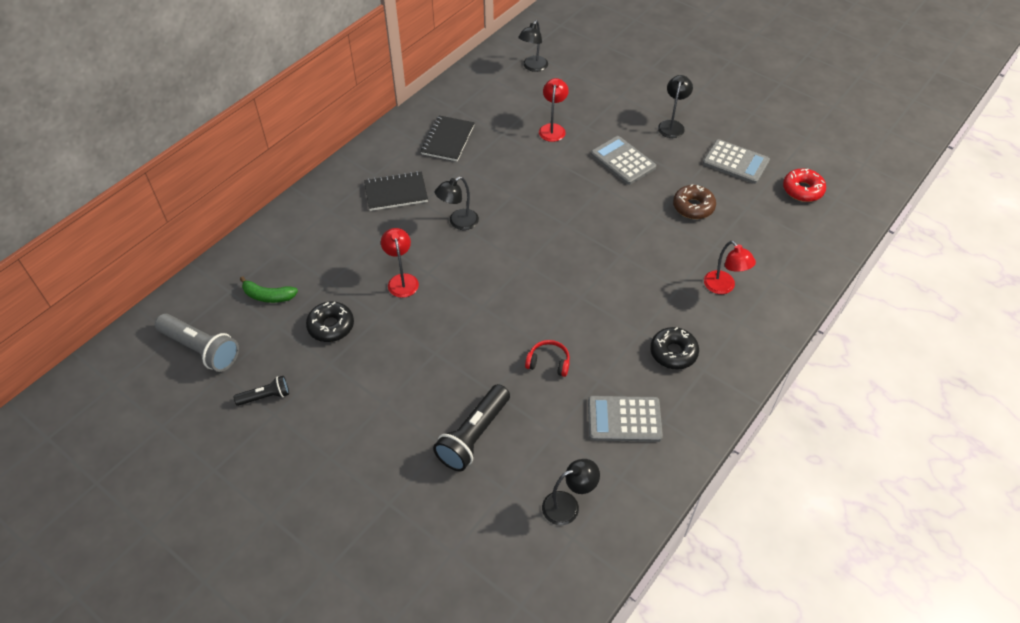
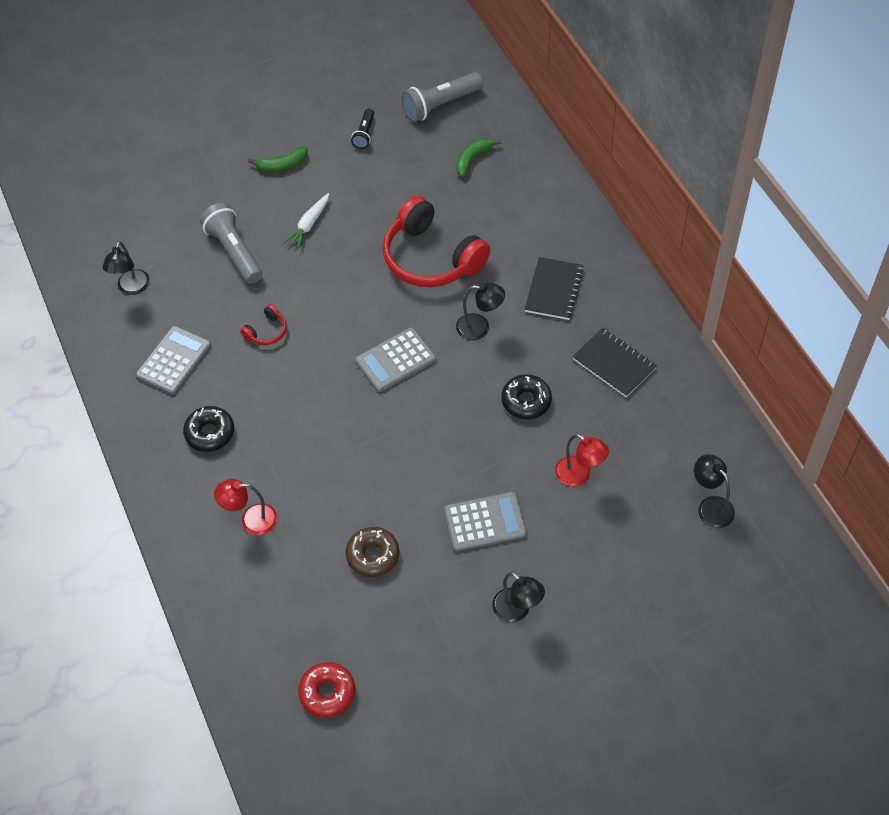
camera: 120 degrees right, 5 degrees up
black donut [306,301,354,342] -> black donut moved to [501,374,552,419]
red lamp [381,228,419,298] -> red headphones [383,196,490,287]
black flashlight [433,384,510,471] -> grey flashlight [200,203,263,284]
black lamp [435,177,479,230] -> black lamp turned 105 degrees clockwise [456,283,505,340]
grey calculator [703,139,770,184] -> grey calculator moved to [355,327,436,392]
none -> green banana [248,146,308,172]
none -> white carrot [284,193,329,248]

